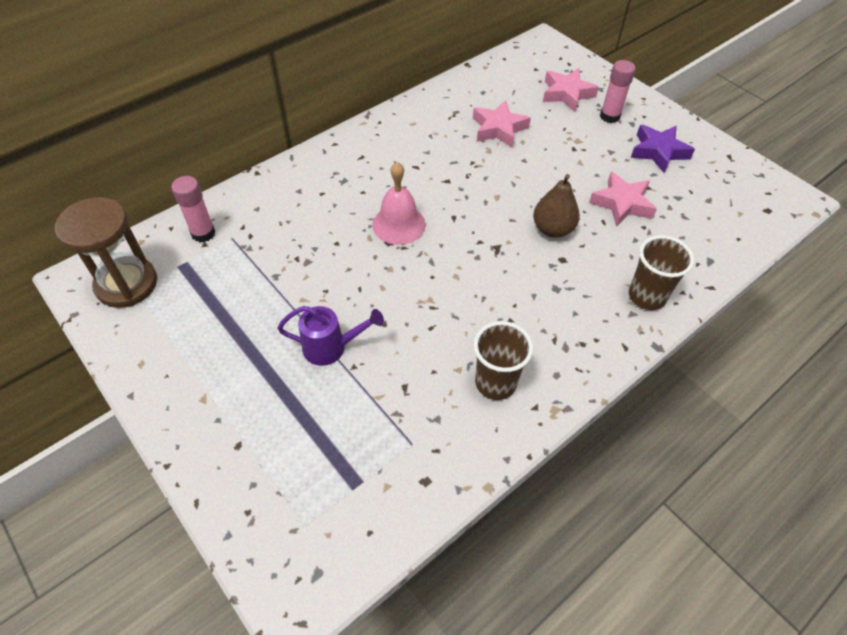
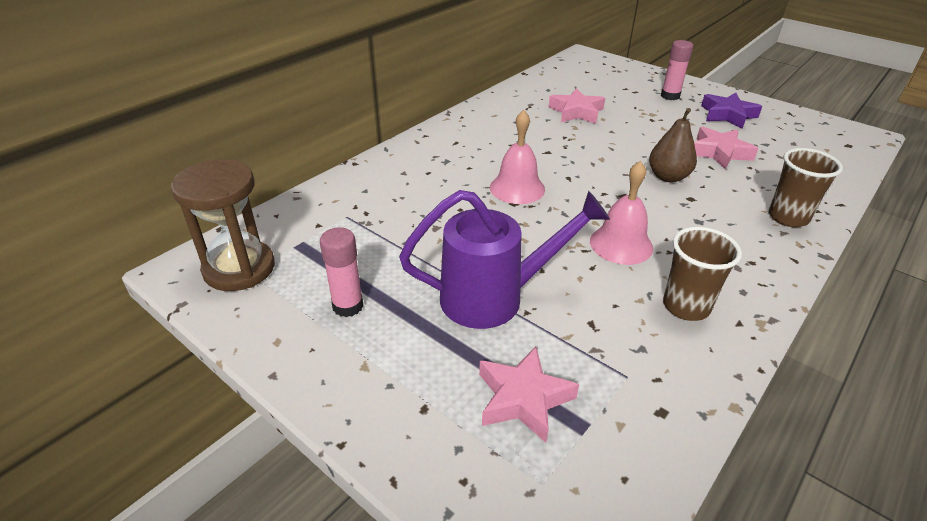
camera: 10 degrees left, 15 degrees down
pink glue stick [171,176,215,243] -> pink glue stick moved to [320,227,363,317]
purple watering can [277,306,384,366] -> purple watering can [399,190,610,329], size x1.68
pink star [543,68,599,112] -> pink star moved to [479,347,579,443]
none -> pink bell [590,161,653,265]

